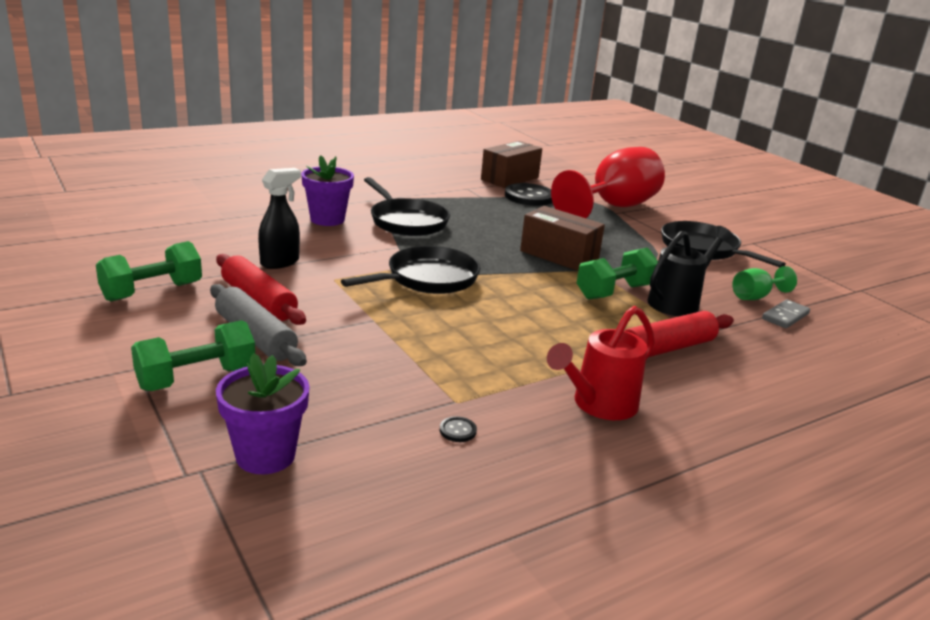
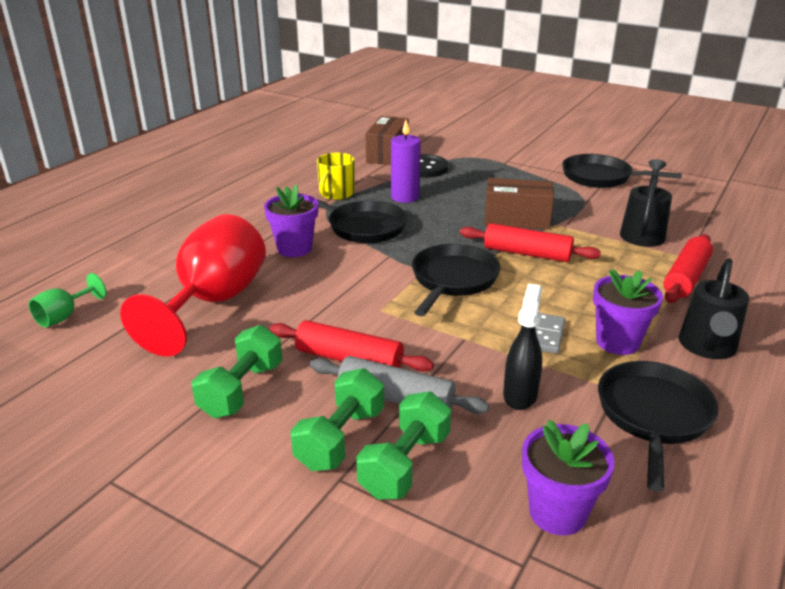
camera: 25 degrees left, 5 degrees up
black spray bottle [258,168,301,269] -> black spray bottle moved to [503,283,542,410]
black button [440,416,477,442] -> black pan [598,361,718,492]
red watering can [547,306,655,420] -> black watering can [679,258,749,359]
red goblet [551,147,665,218] -> red goblet moved to [120,214,266,356]
green dumbbell [577,247,658,300] -> green dumbbell moved to [291,368,384,471]
green goblet [732,266,797,300] -> green goblet moved to [29,273,106,327]
grey domino [762,299,810,328] -> grey domino moved to [535,313,565,354]
none -> yellow mug [317,153,355,200]
none -> purple candle [391,120,421,203]
none -> red rolling pin [460,223,601,262]
none -> purple flower pot [593,269,663,355]

